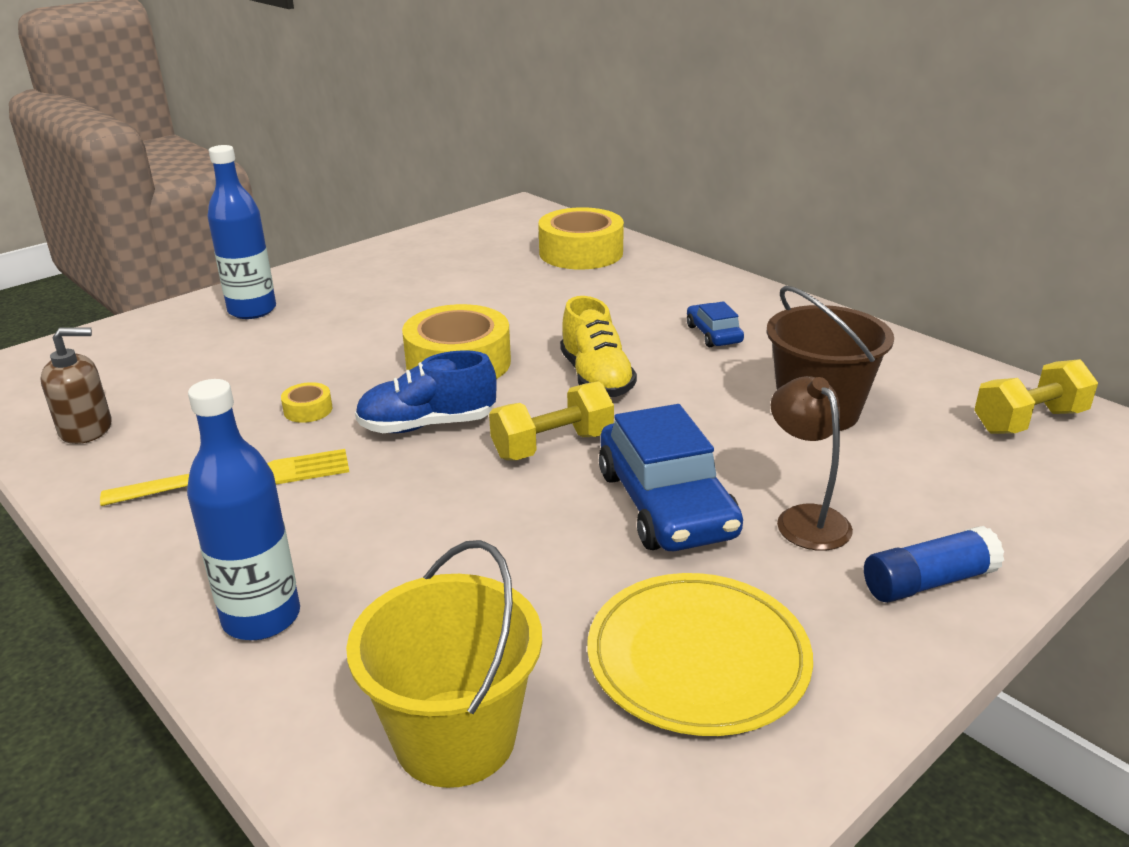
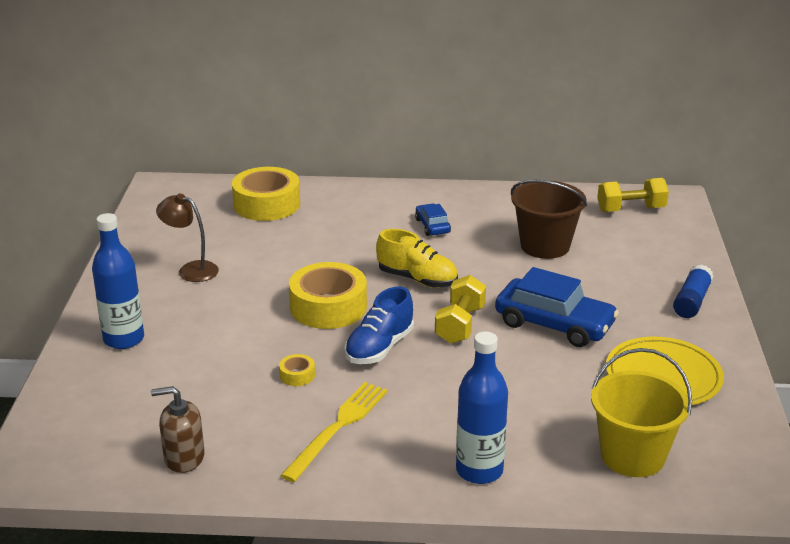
camera: 45 degrees left, 0 degrees up
brown soap dispenser [41,327,112,444] -> brown soap dispenser turned 120 degrees counterclockwise [151,386,205,473]
blue car [687,301,744,348] -> blue car turned 45 degrees clockwise [415,204,451,236]
brown lamp [770,376,853,551] -> brown lamp moved to [156,194,219,282]
yellow dumbbell [974,359,1098,434] -> yellow dumbbell turned 60 degrees clockwise [597,178,669,212]

